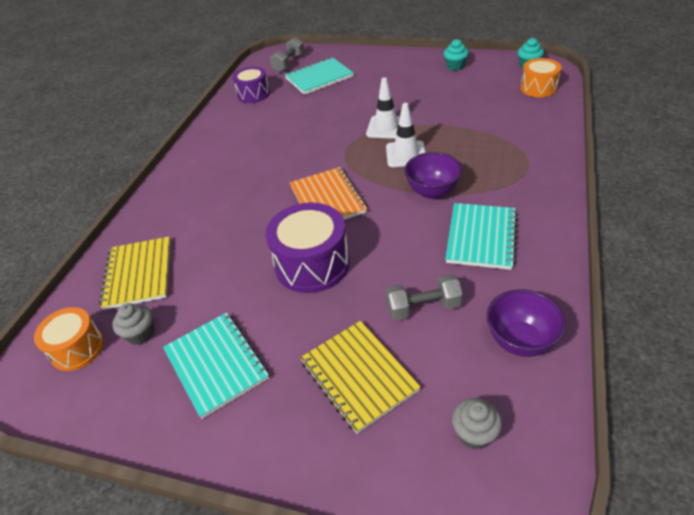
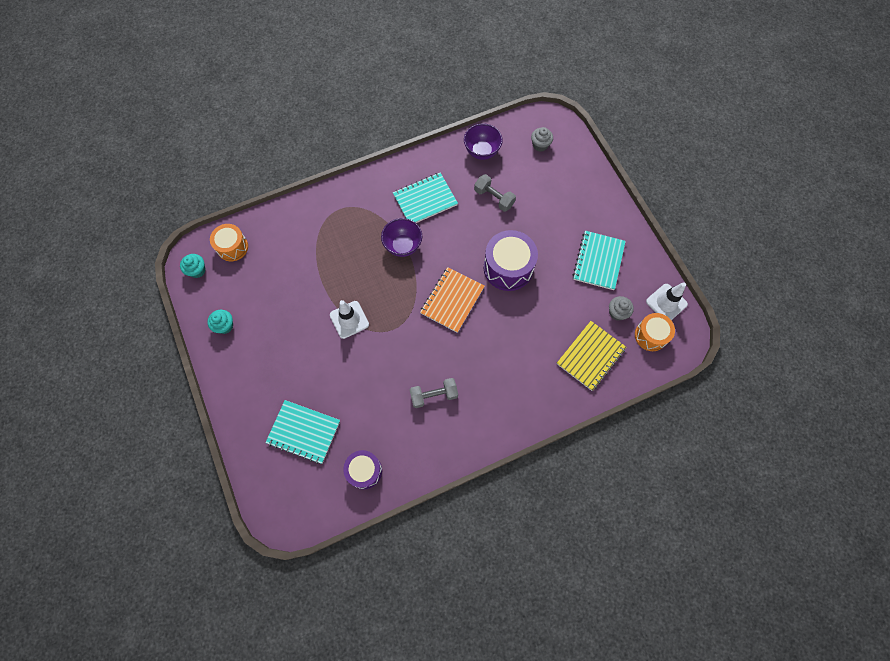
camera: 135 degrees left, 25 degrees up
grey dumbbell [270,37,305,73] -> grey dumbbell moved to [409,378,458,408]
yellow notebook [300,321,421,434] -> none
white traffic cone [386,103,426,167] -> white traffic cone moved to [646,282,688,320]

